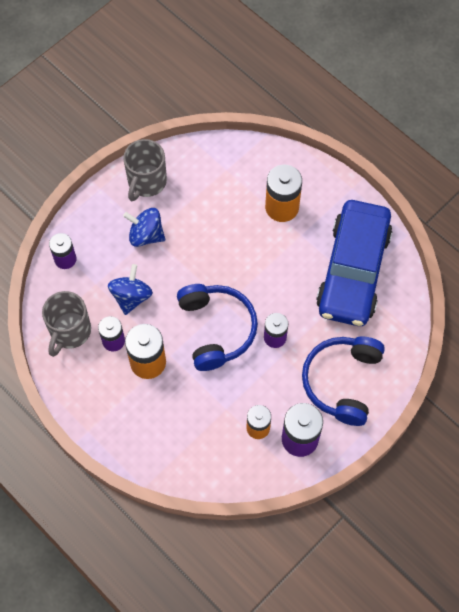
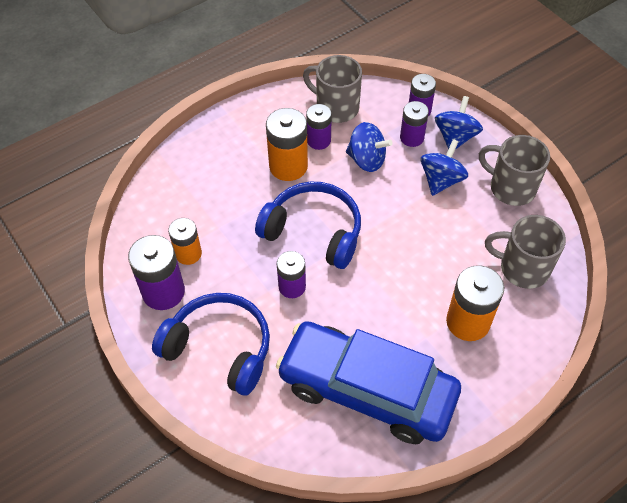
camera: 100 degrees right, 10 degrees down
blue headphones [177,284,258,371] -> blue headphones turned 150 degrees counterclockwise [255,182,361,269]
none -> purple battery [400,101,429,147]
none -> blue spinning top [435,96,483,150]
none -> grey mug [485,215,566,289]

